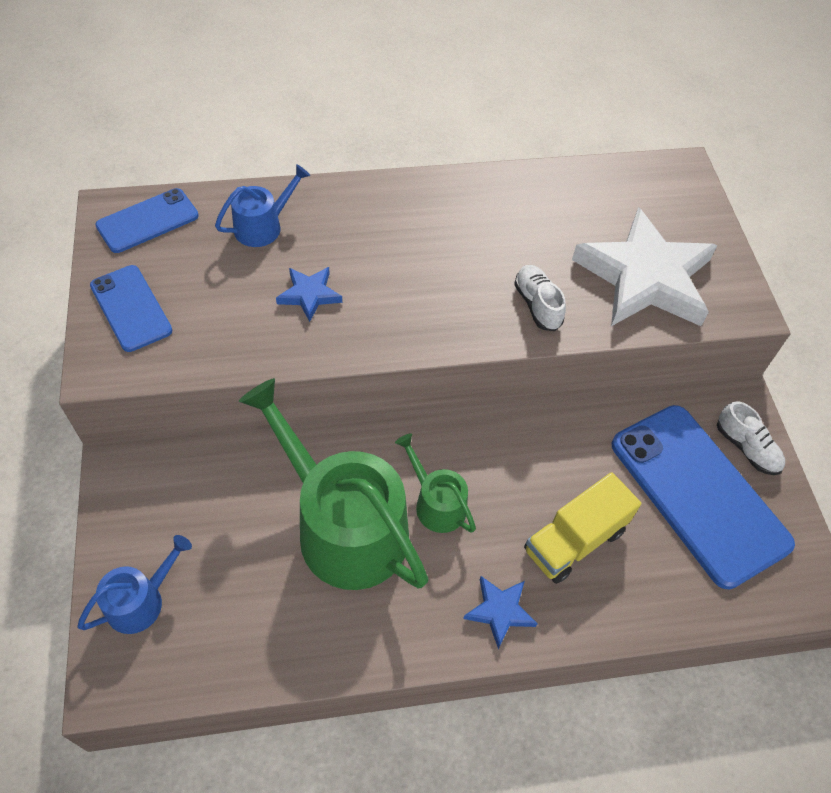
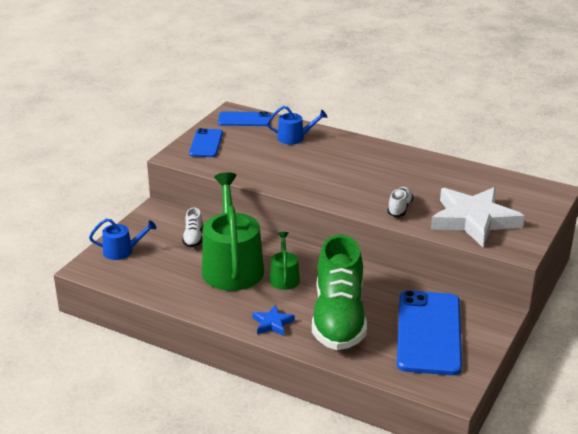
camera: 40 degrees right, 25 degrees down
blue star [276,267,342,322] -> none
yellow truck [524,472,641,584] -> green shoe [312,235,367,350]
white shoe [717,401,785,475] -> white shoe moved to [182,208,203,247]

